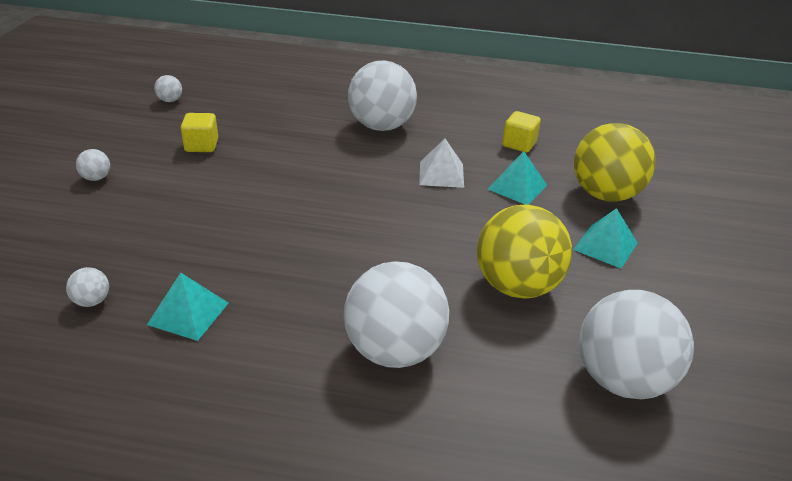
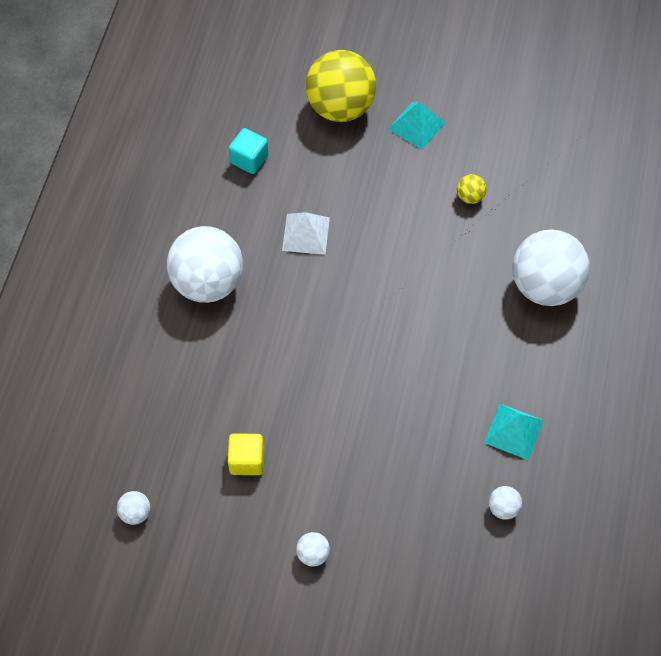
camera: 85 degrees left, 25 degrees up
yellow ball [477,204,572,298] -> yellow ball [457,174,486,204], size x0.41
turquoise pyramid [487,151,547,205] -> none
yellow cube [502,111,541,153] -> turquoise cube [229,128,269,174]
white ball [579,290,694,399] -> none

